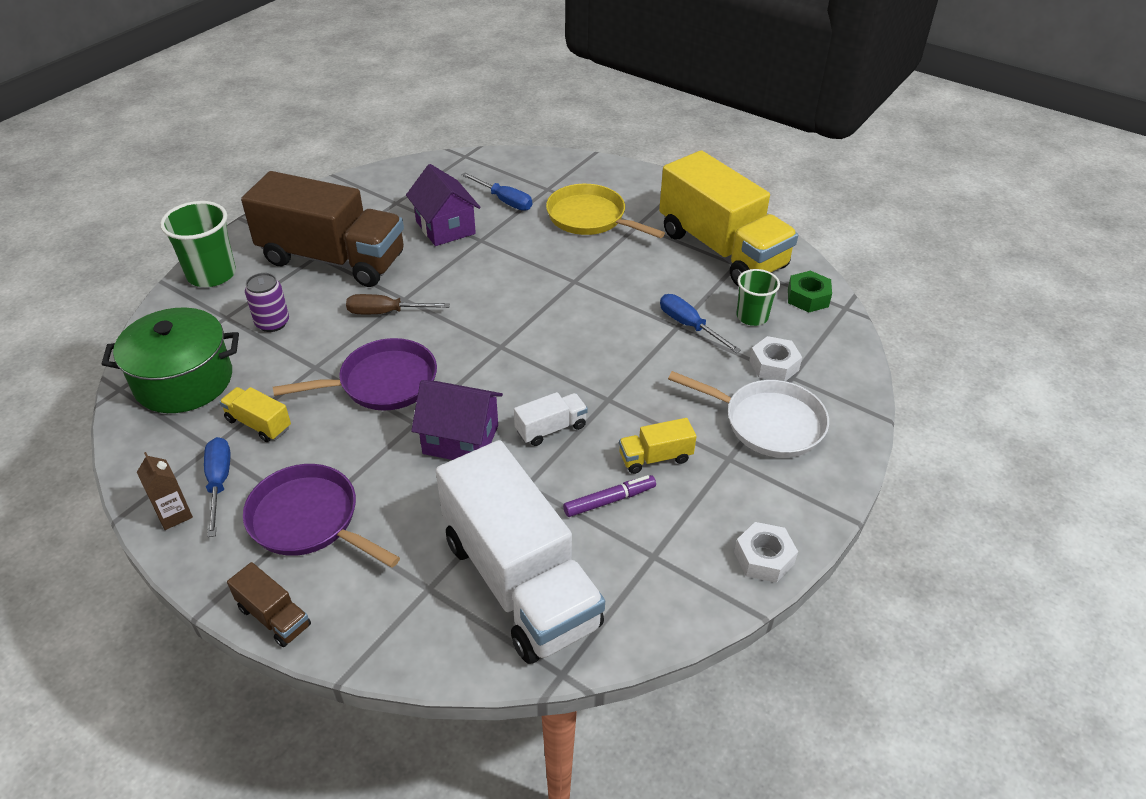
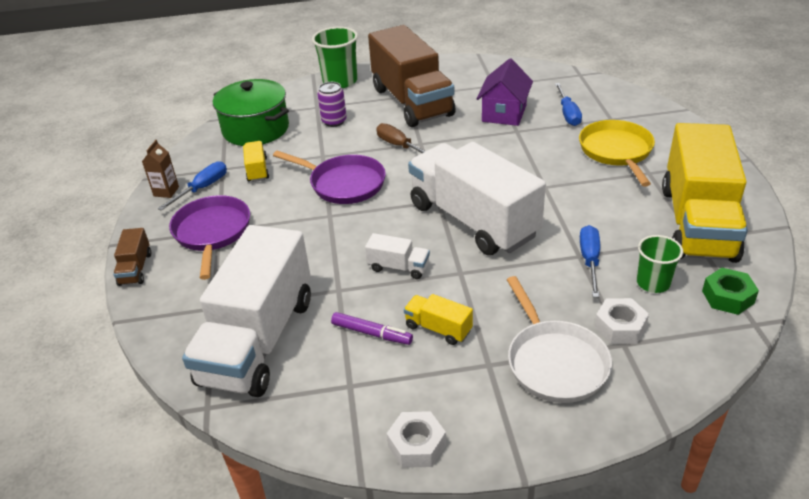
camera: 50 degrees right, 5 degrees down
purple house [411,380,503,460] -> none
none -> white truck [408,142,546,255]

